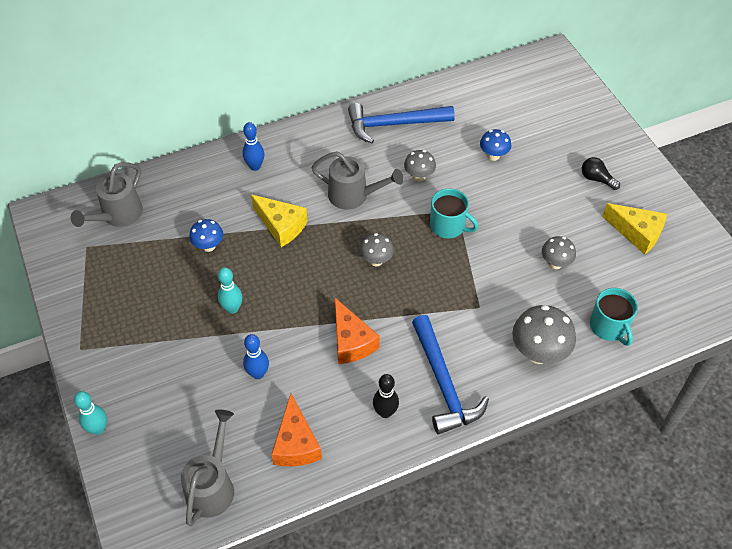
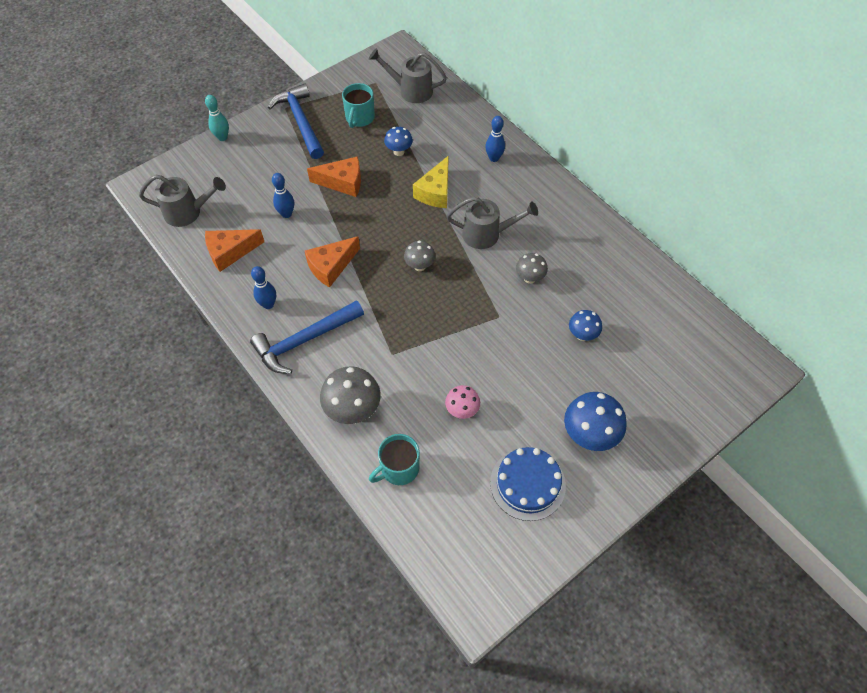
camera: 75 degrees right, 5 degrees up
turquoise bowling pin [218,267,242,314] -> orange cheese [307,156,361,197]
grey watering can [311,152,404,210] -> grey watering can turned 90 degrees counterclockwise [446,197,538,249]
blue hammer [348,103,455,143] -> blue hammer moved to [268,83,324,159]
black bowling pin [373,374,399,418] -> blue bowling pin [251,266,276,309]
turquoise mug [430,188,478,238] -> turquoise mug moved to [342,83,375,128]
grey mushroom [542,236,576,269] -> pink mushroom [445,385,480,419]
black light bulb [582,157,620,190] -> blue mushroom [564,392,627,451]
yellow cheese [602,203,667,255] -> blue cake [490,447,566,521]

